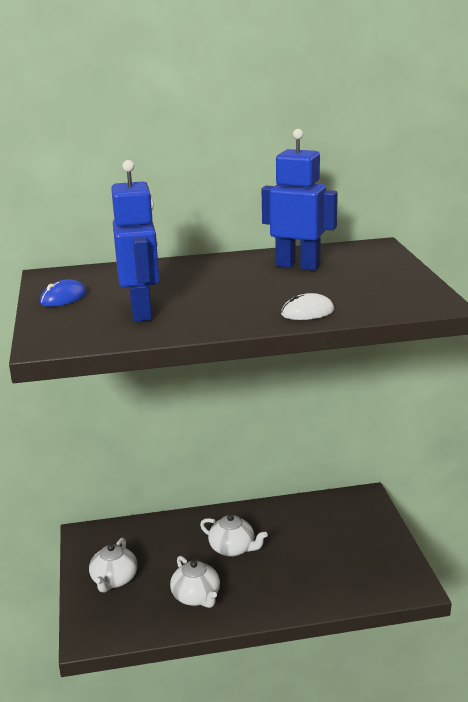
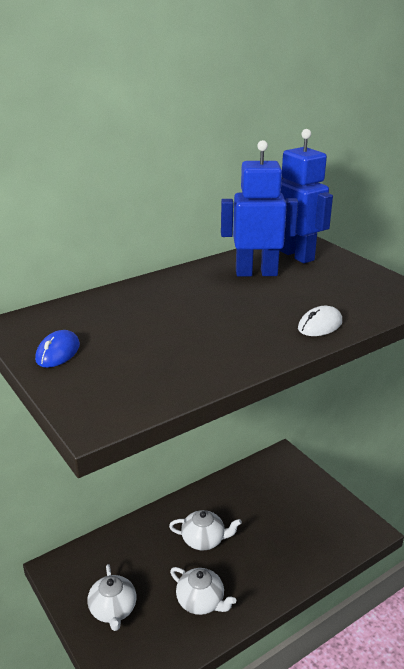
camera: 25 degrees left, 5 degrees up
blue robot [111,160,159,322] -> blue robot moved to [280,129,333,263]

